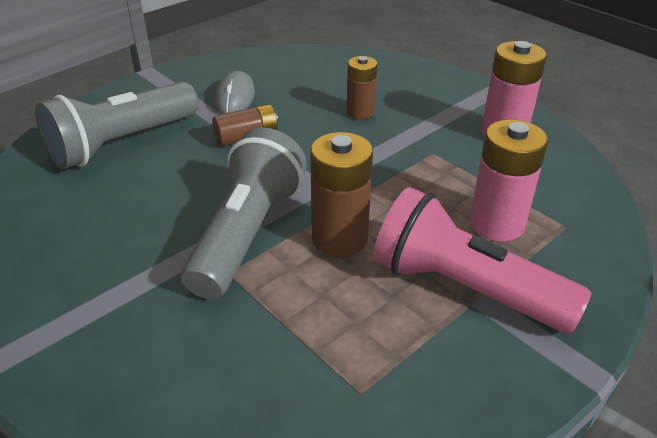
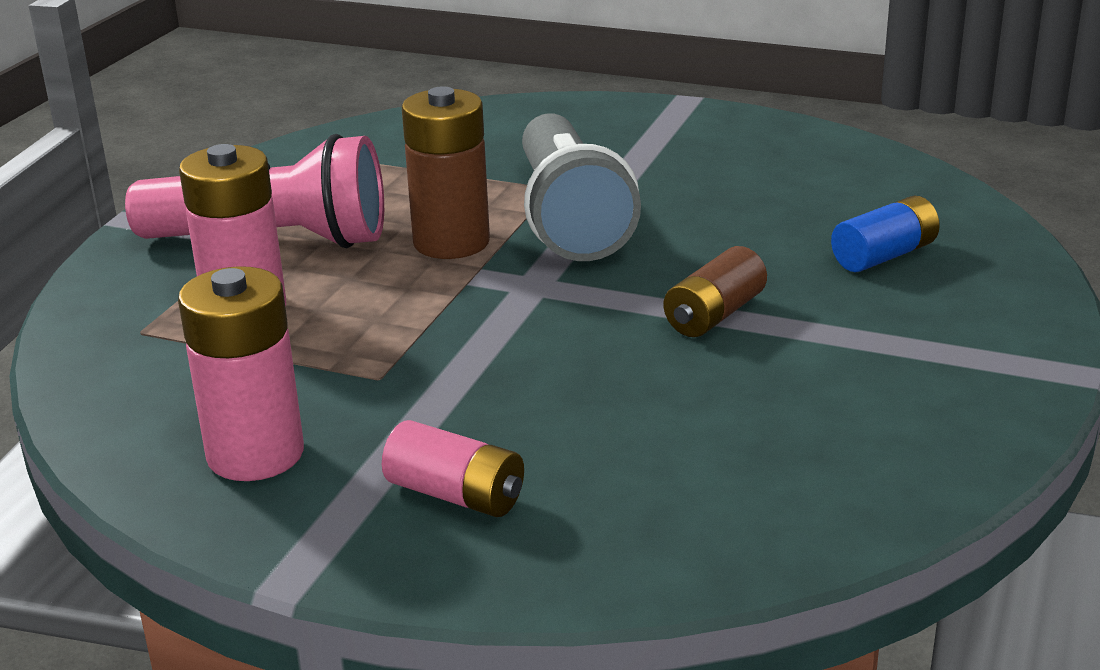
camera: 155 degrees right, 10 degrees down
grey flashlight [35,82,199,169] -> blue battery [831,196,940,272]
grey mouse [214,70,255,114] -> none
brown battery [347,56,378,120] -> none
none -> pink battery [382,420,524,517]

